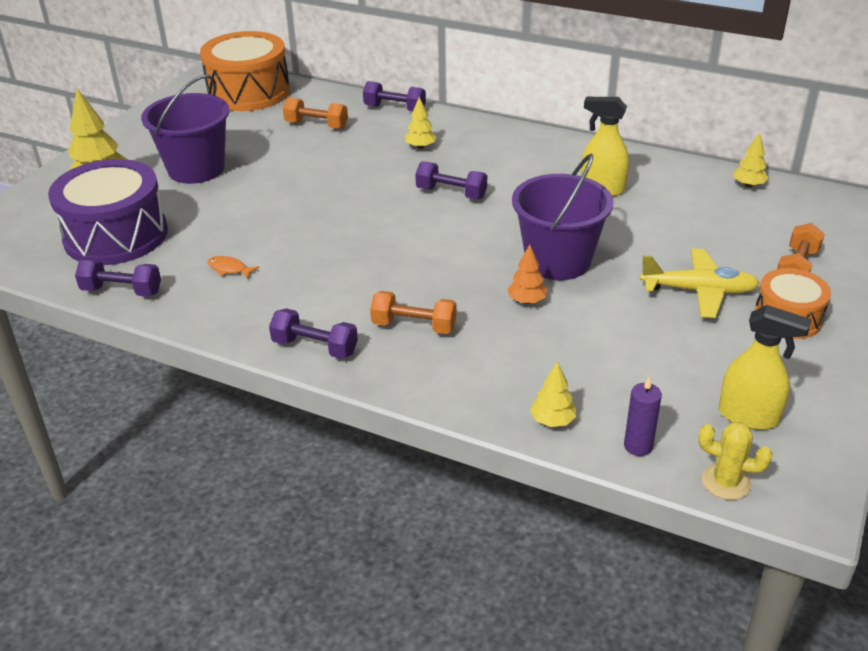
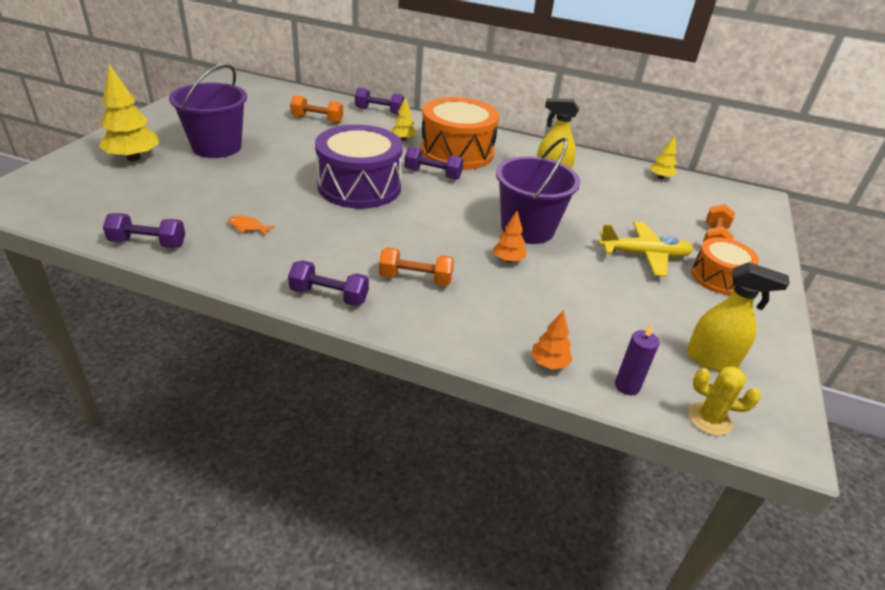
camera: 10 degrees left, 0 degrees up
purple drum [48,159,168,265] -> purple drum moved to [315,125,403,209]
orange drum [200,31,290,111] -> orange drum moved to [421,97,499,170]
yellow tree [530,361,577,427] -> orange tree [531,310,573,369]

